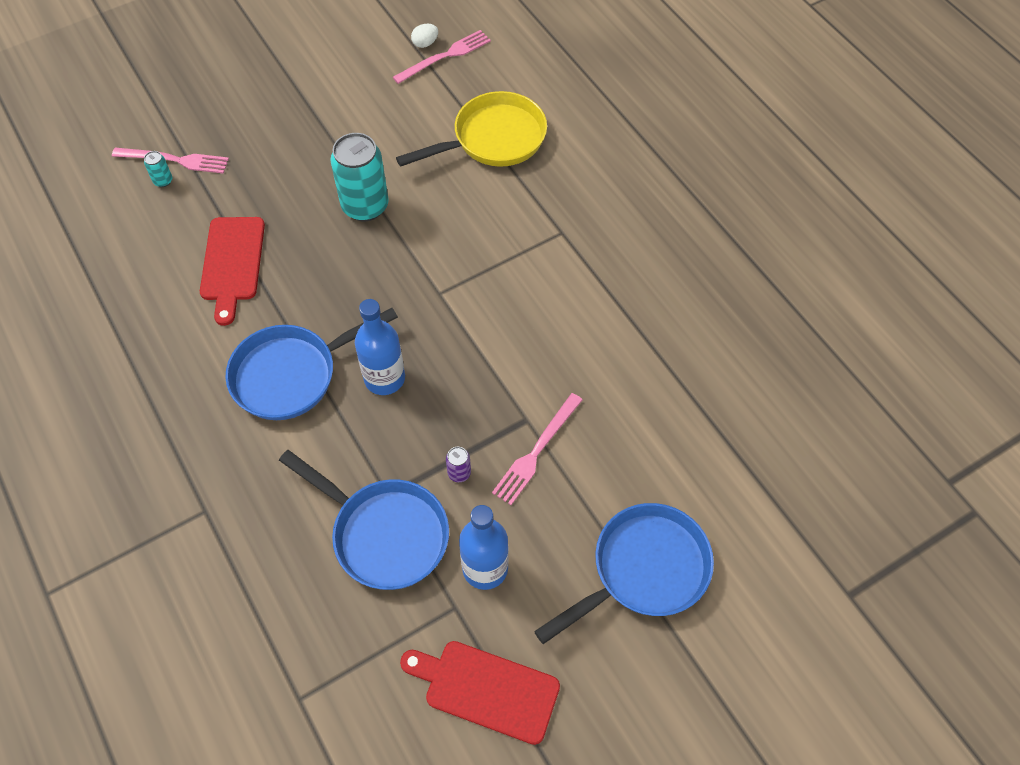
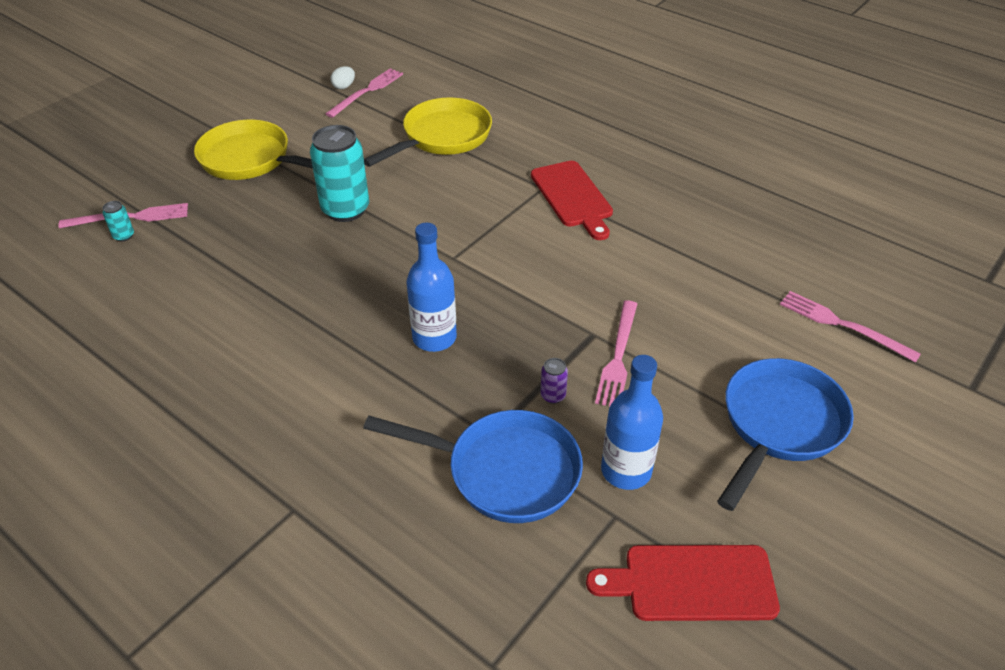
camera: 20 degrees left, 15 degrees down
red cutting board [200,217,265,326] -> red cutting board moved to [531,161,613,240]
blue pan [225,308,398,420] -> none
none -> yellow pan [194,120,313,180]
none -> pink fork [780,291,921,363]

